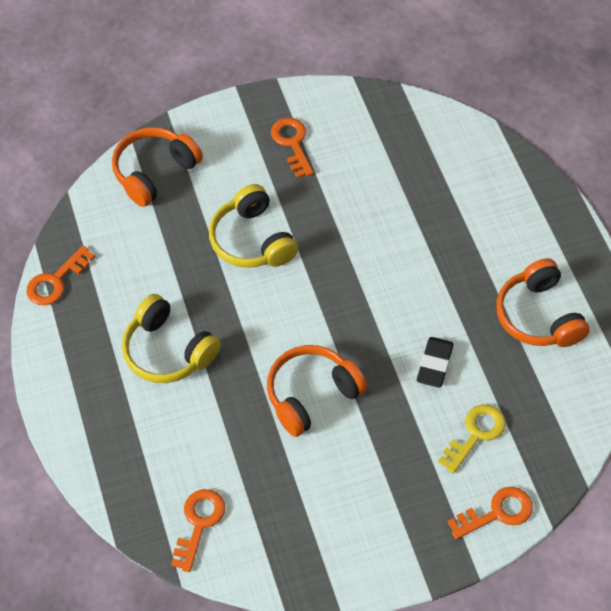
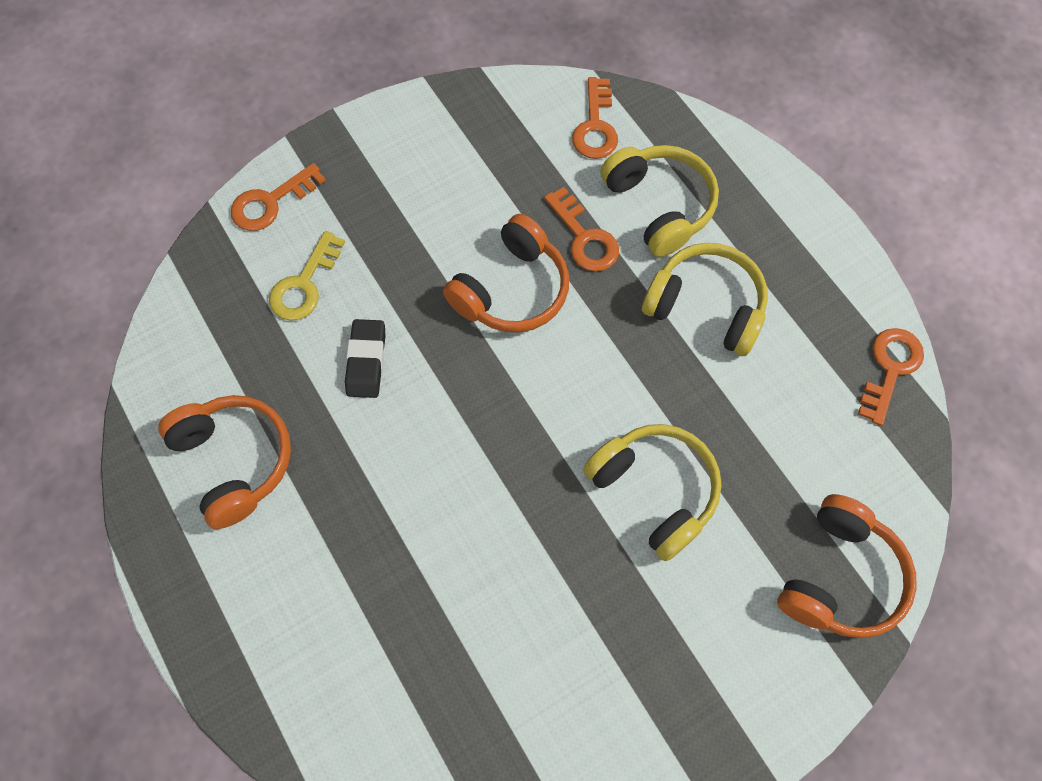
camera: 165 degrees right, 10 degrees up
orange key [271,118,314,178] -> orange key moved to [544,187,619,271]
none -> yellow headphones [600,145,719,257]

